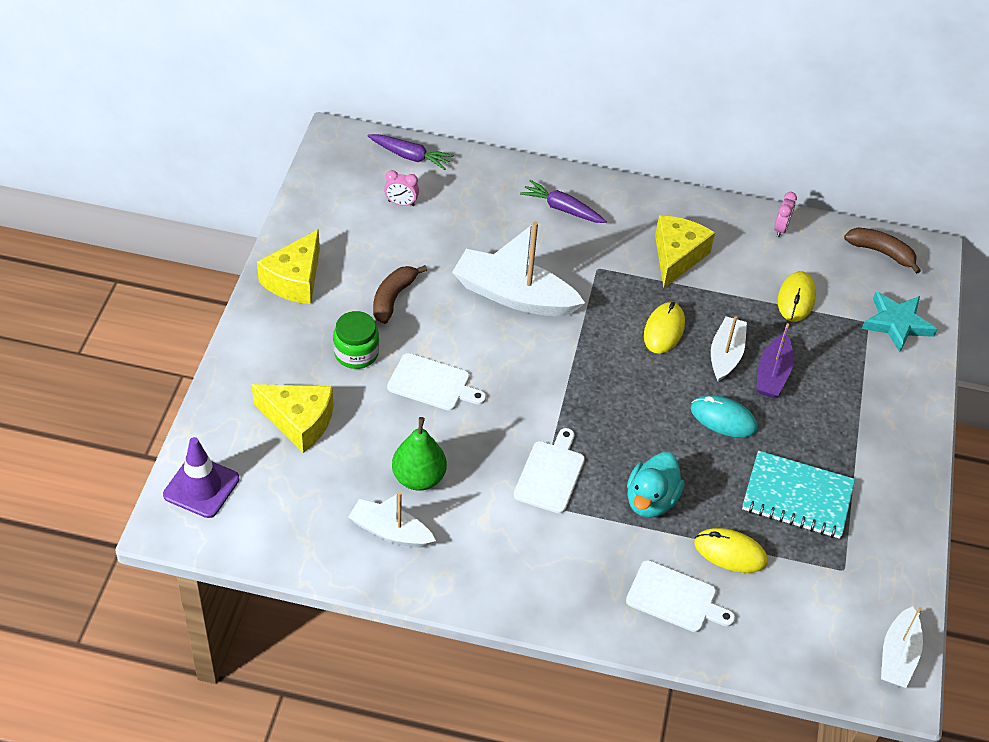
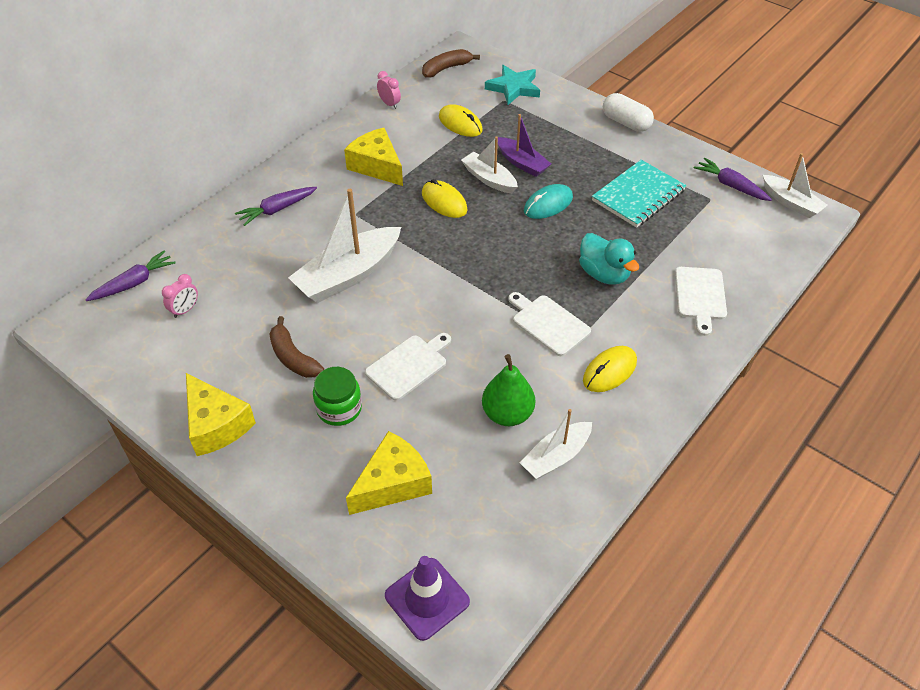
camera: 60 degrees left, 0 degrees up
white cutting board [626,560,735,632] -> white cutting board turned 135 degrees clockwise [675,267,727,336]
yellow mouse [694,528,768,573] -> yellow mouse moved to [583,346,637,392]
none -> white capsule [603,93,654,132]
none -> purple carrot [694,158,772,201]

